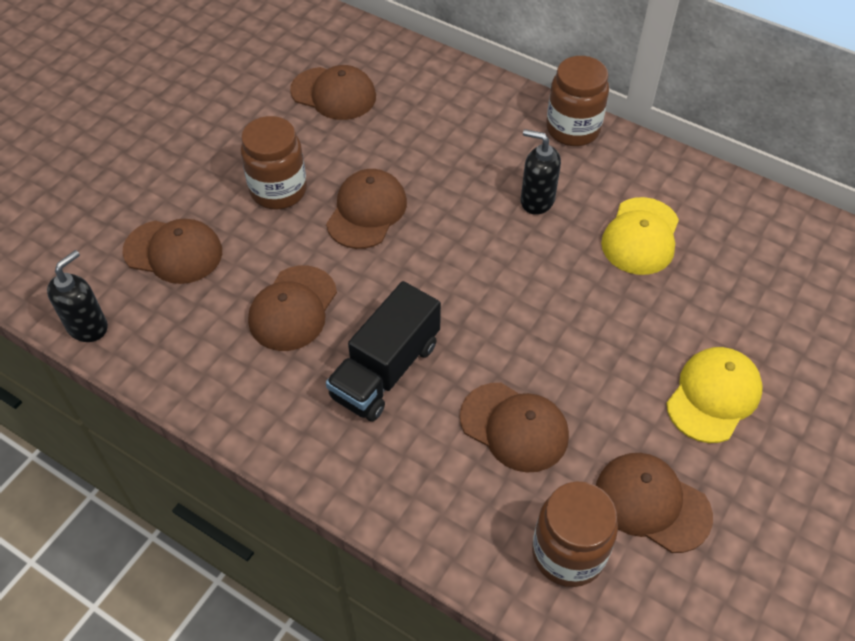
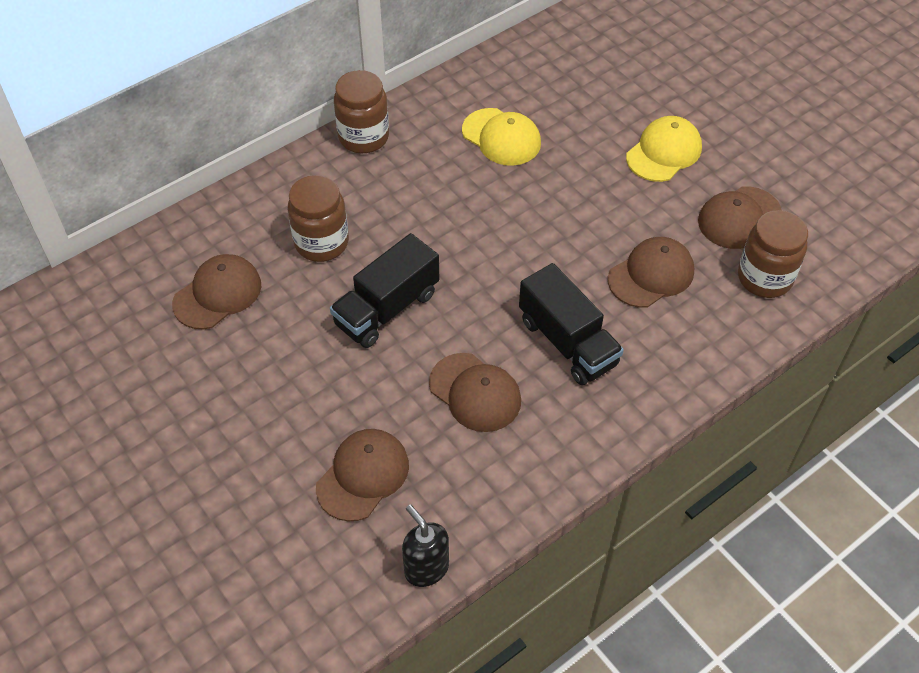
camera: 70 degrees left, 0 degrees up
brown jar [241,116,307,209] -> brown jar moved to [288,175,349,262]
brown cap [326,169,407,249] -> black truck [330,233,440,348]
black soap dispenser [521,129,561,215] -> none
yellow cap [666,347,763,443] -> yellow cap turned 75 degrees clockwise [626,116,702,182]

